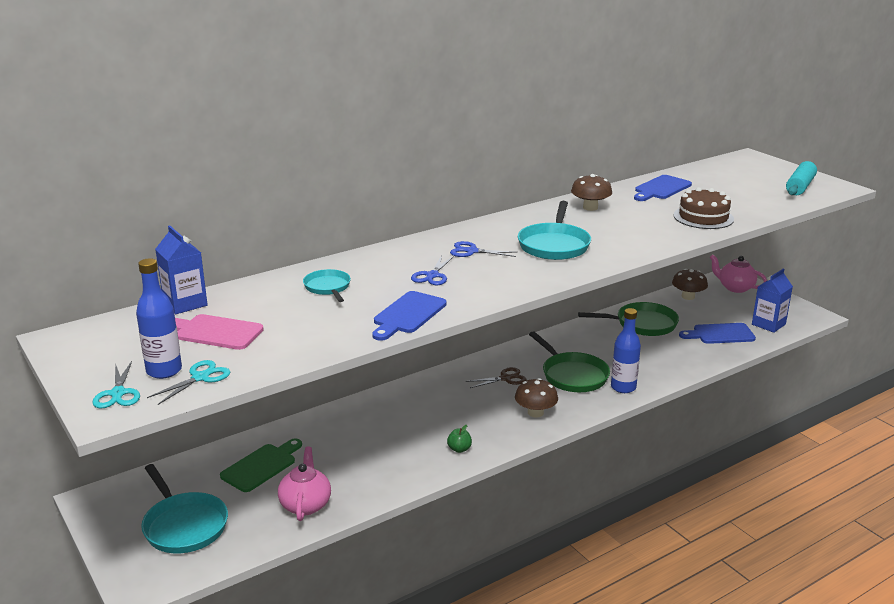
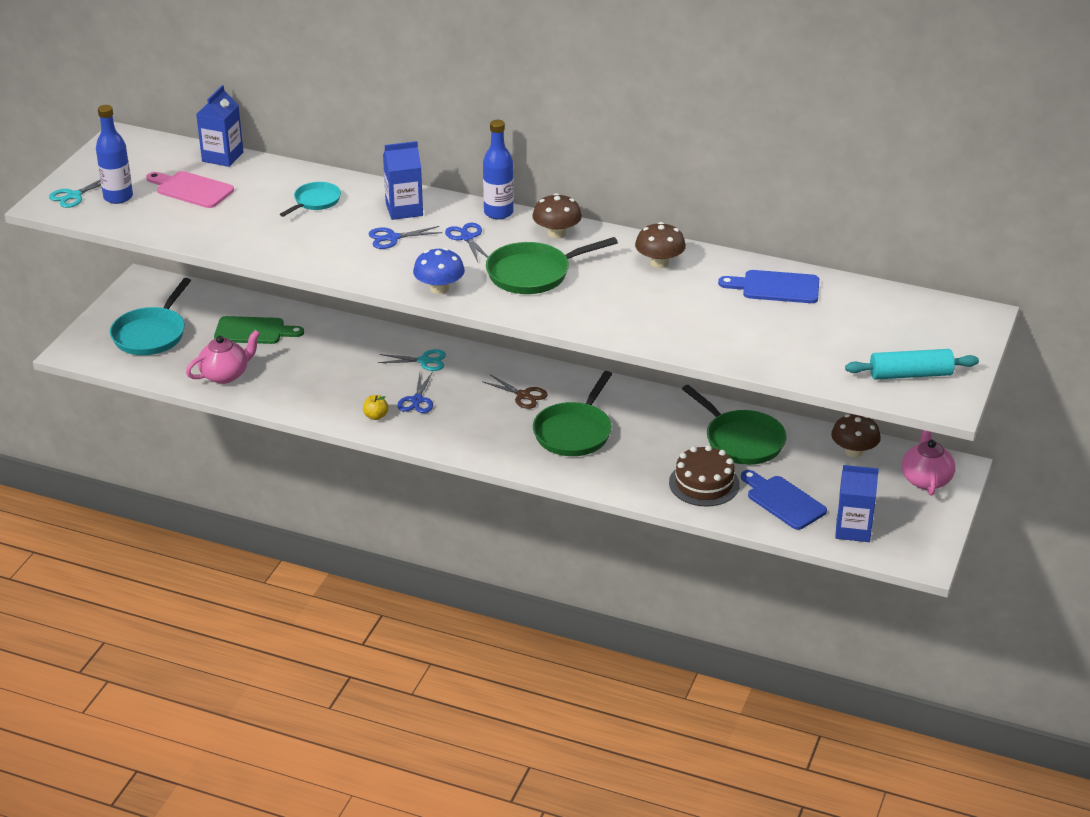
camera: 55 degrees right, 10 degrees up
turquoise scissors [147,360,231,405] -> turquoise scissors moved to [378,349,446,371]
pink cutting board [175,314,264,350] -> pink cutting board turned 45 degrees counterclockwise [146,171,234,208]
blue cutting board [372,291,447,341] -> none
green apple [447,425,472,453] -> yellow apple [363,395,389,420]
brown mushroom [515,378,558,418] -> brown mushroom moved to [532,193,582,238]
turquoise pan [518,201,591,260] -> green pan [486,237,618,294]
blue bottle [611,308,641,393] -> blue bottle moved to [483,120,514,219]
brown cake [673,187,734,229] -> brown cake moved to [669,445,740,507]
none -> blue carton [383,141,423,220]
none -> blue scissors [397,372,433,413]
none -> blue mushroom [413,248,465,294]

